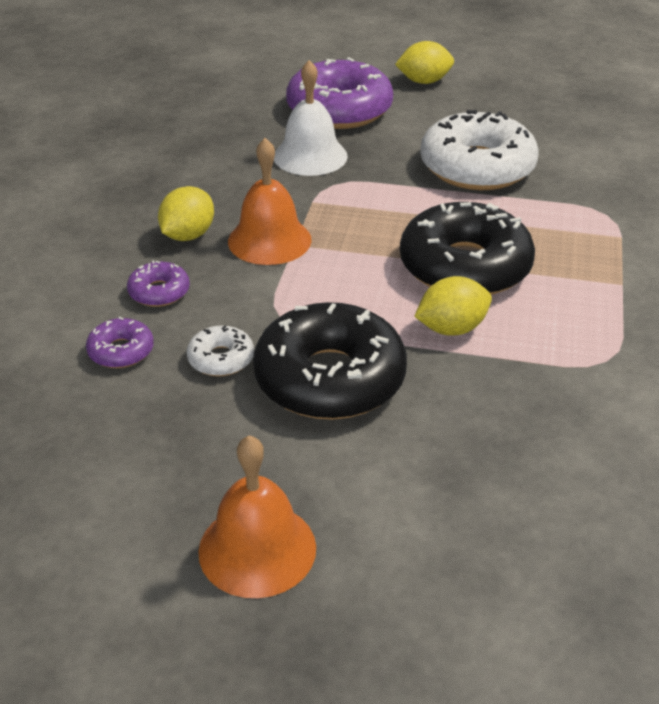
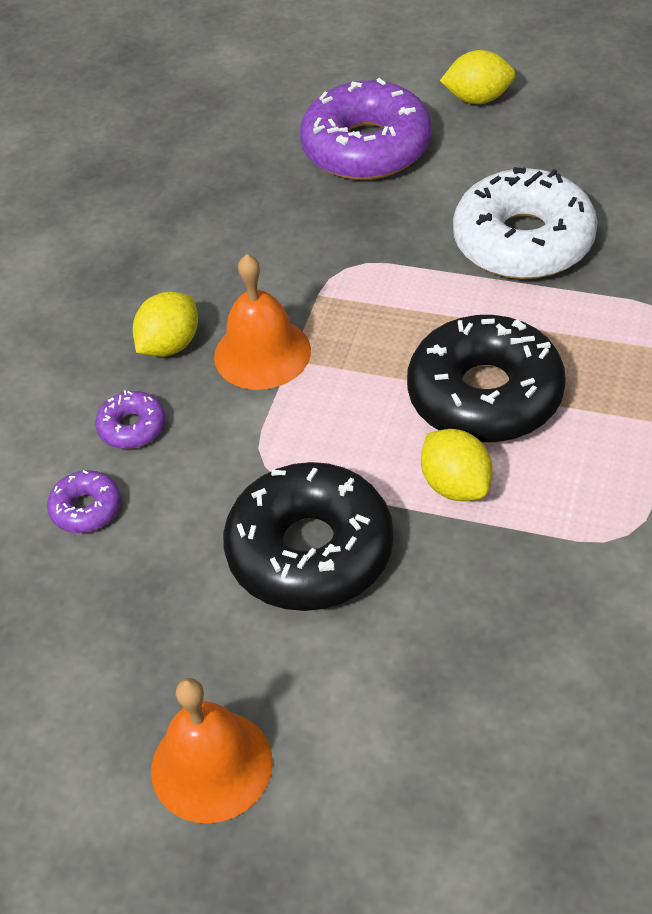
camera: 10 degrees right, 10 degrees up
white donut [187,325,254,376] -> none
white bell [274,60,348,176] -> none
yellow lemon [414,276,492,336] -> yellow lemon turned 75 degrees clockwise [421,429,493,501]

